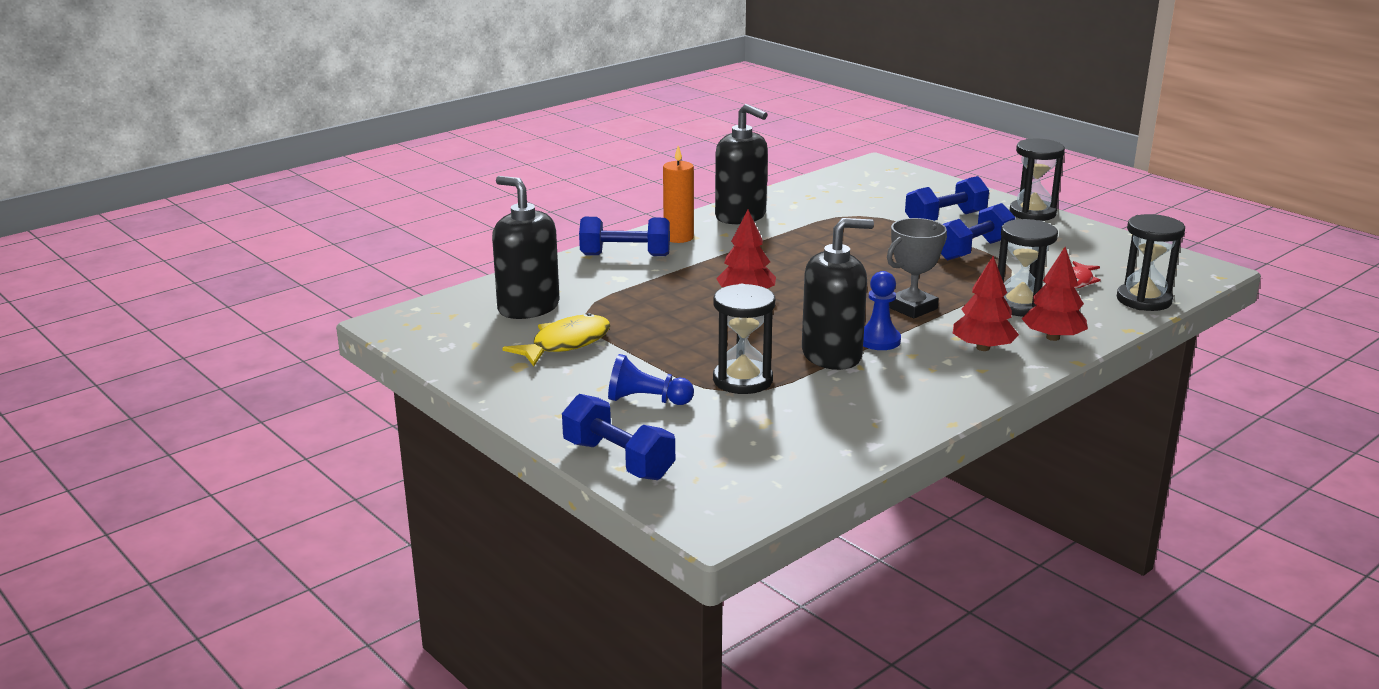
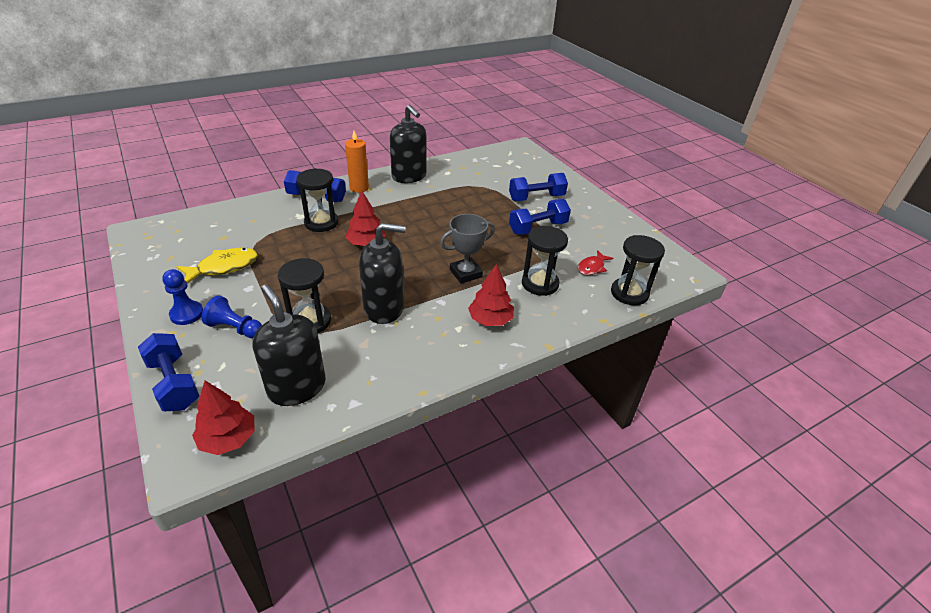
camera: 10 degrees right, 15 degrees up
black soap dispenser [492,176,560,319] -> black soap dispenser moved to [252,284,326,406]
blue pawn [863,271,901,350] -> blue pawn moved to [162,269,203,325]
black hourglass [1009,139,1065,221] -> black hourglass moved to [296,168,338,232]
red tree [1022,247,1088,341] -> red tree moved to [192,381,254,455]

